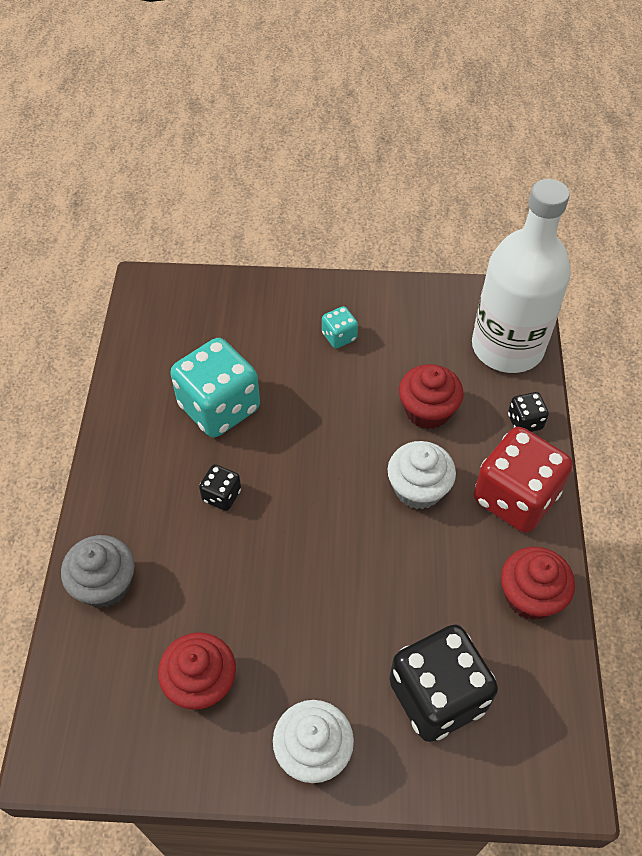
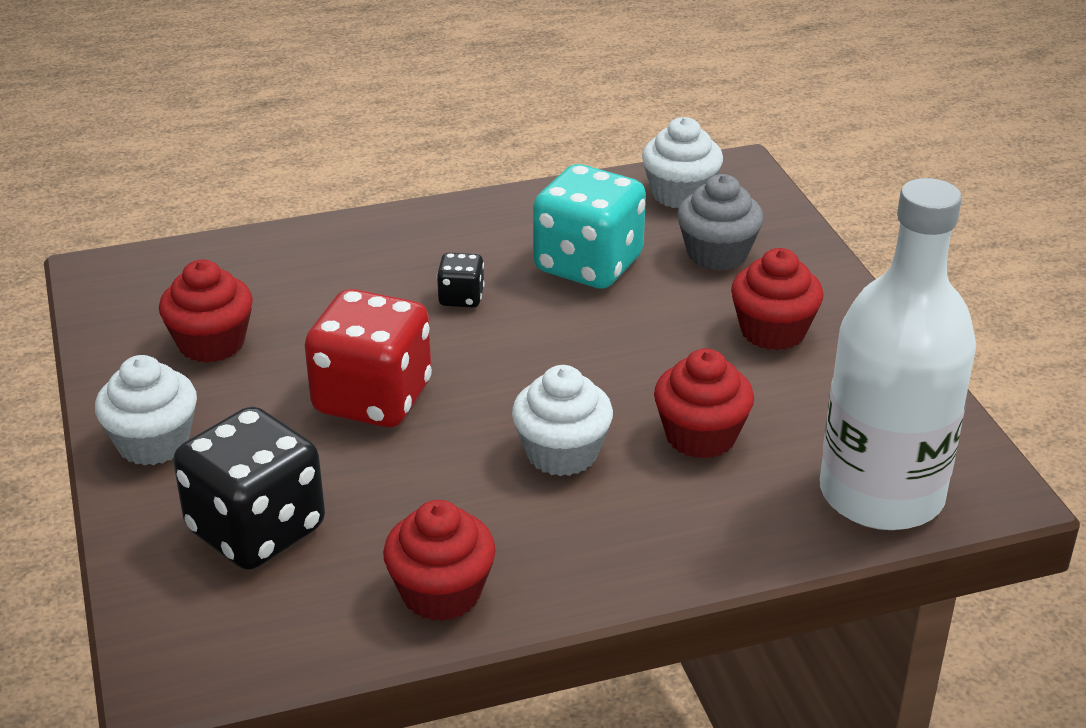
camera: 70 degrees right, 20 degrees down
grey cupcake [61,535,134,608] -> grey cupcake moved to [677,174,763,271]
turquoise dice [322,306,358,349] -> red cupcake [731,248,823,350]
red dice [473,427,573,533] -> red dice moved to [305,289,432,427]
black dice [508,392,549,432] -> none
none -> white cupcake [642,117,723,208]

